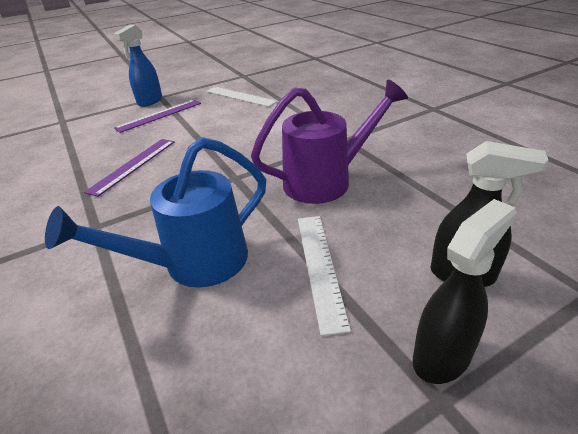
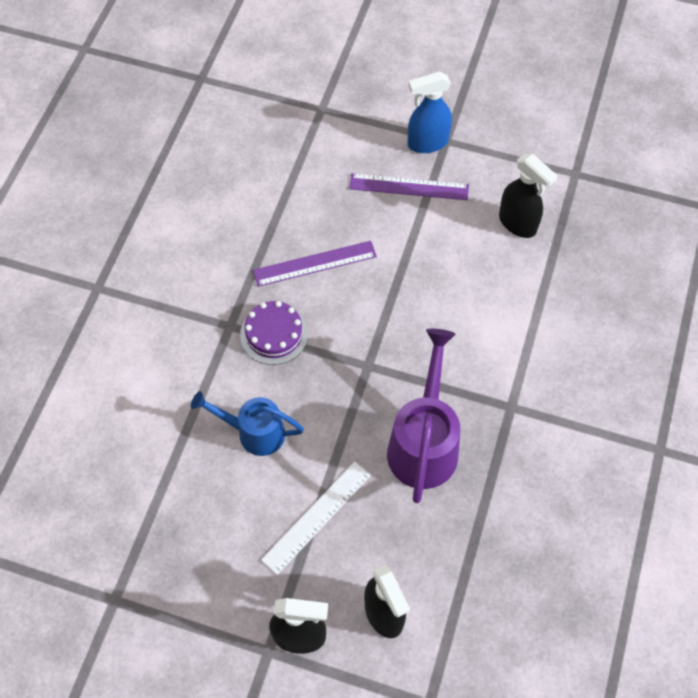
camera: 45 degrees right, 25 degrees up
blue watering can [45,137,266,288] -> blue watering can [191,391,304,456], size x0.65
white ruler [206,87,277,107] -> black spray bottle [499,154,558,238]
purple watering can [251,79,408,204] -> purple watering can turned 105 degrees counterclockwise [387,329,460,503]
none -> purple cake [240,301,308,365]

